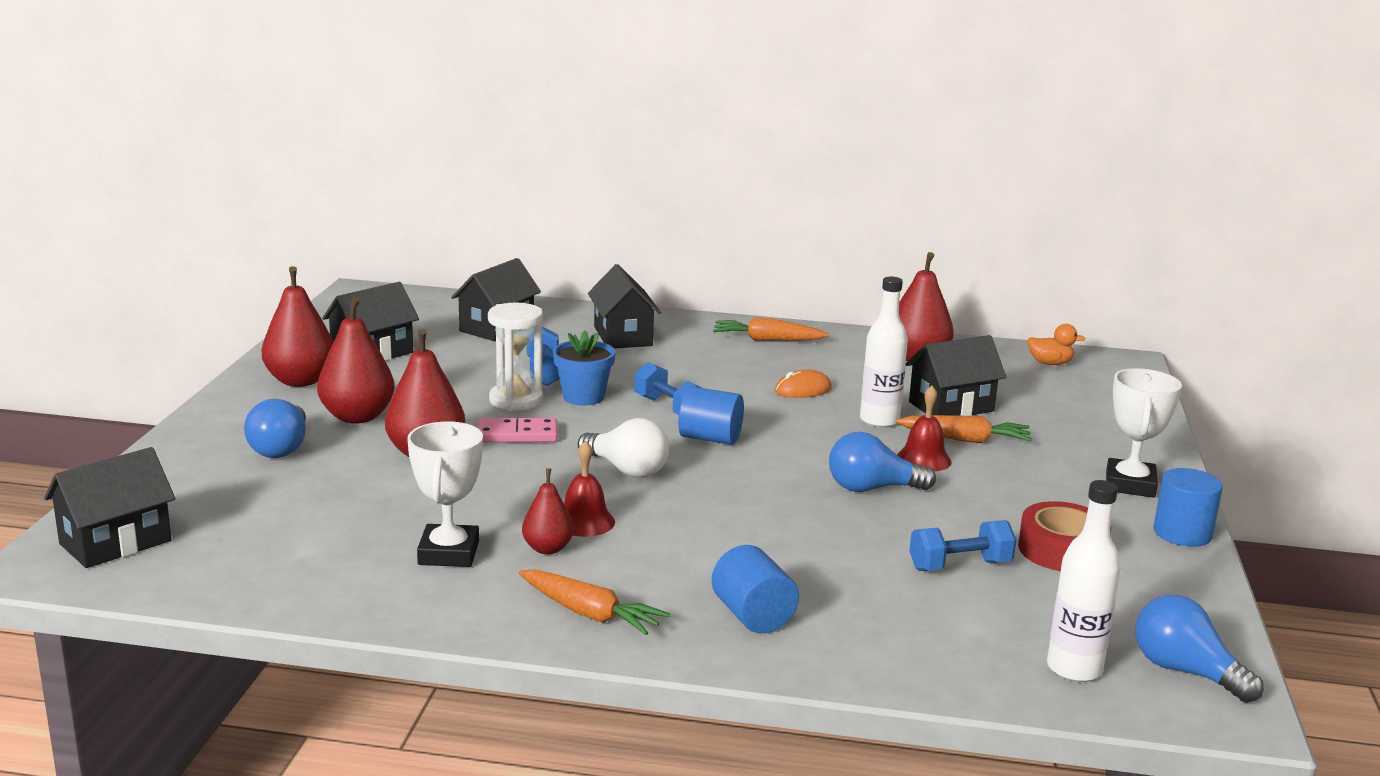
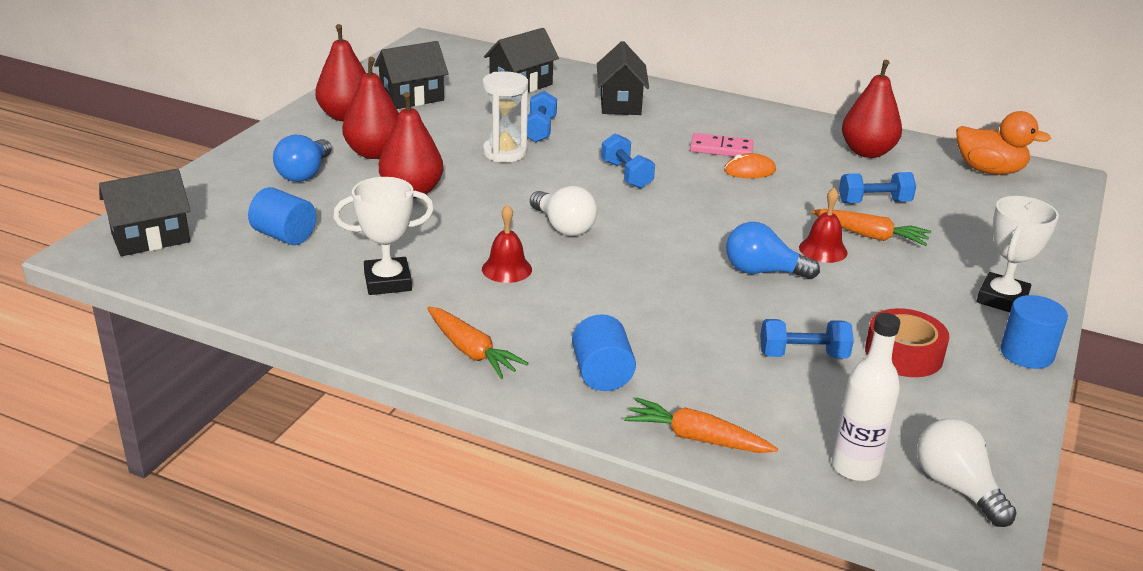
camera: 15 degrees right, 10 degrees up
white trophy [407,421,483,567] -> white trophy turned 60 degrees clockwise [333,177,434,295]
pink domino [477,418,557,442] -> pink domino moved to [690,133,754,157]
red pear [522,468,574,554] -> none
blue flower pot [553,331,616,405] -> none
blue cylinder [678,386,744,445] -> blue cylinder moved to [248,187,316,245]
orange carrot [713,317,829,341] -> orange carrot moved to [624,397,778,453]
white bottle [860,277,908,428] -> none
black house [905,335,1006,416] -> blue dumbbell [839,172,916,203]
orange duck [1027,324,1086,365] -> orange duck [956,111,1051,175], size x1.73
blue light bulb [1135,595,1264,703] -> white light bulb [917,418,1017,527]

